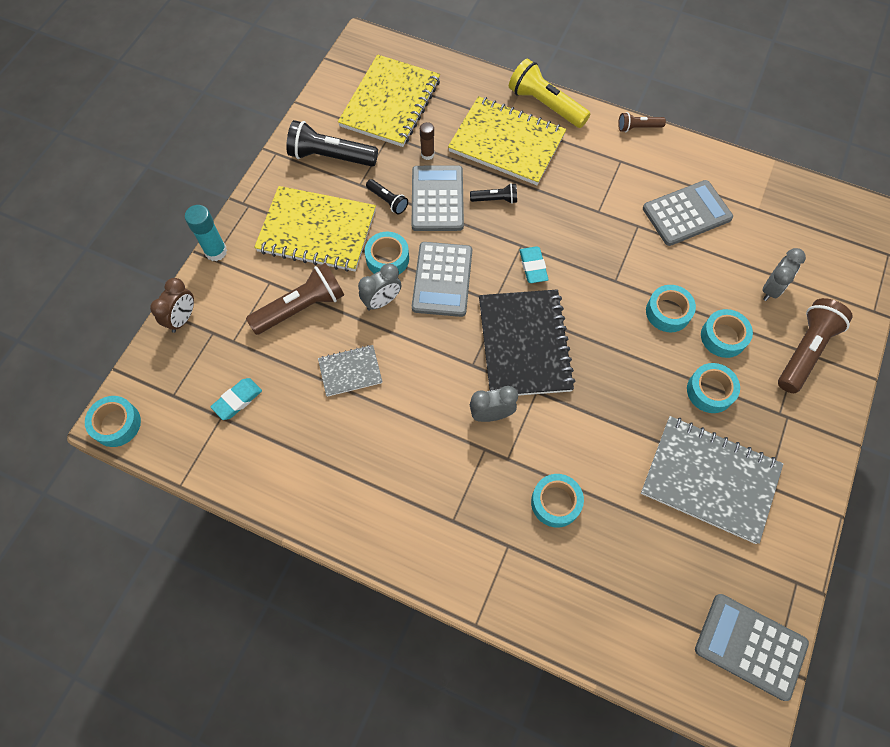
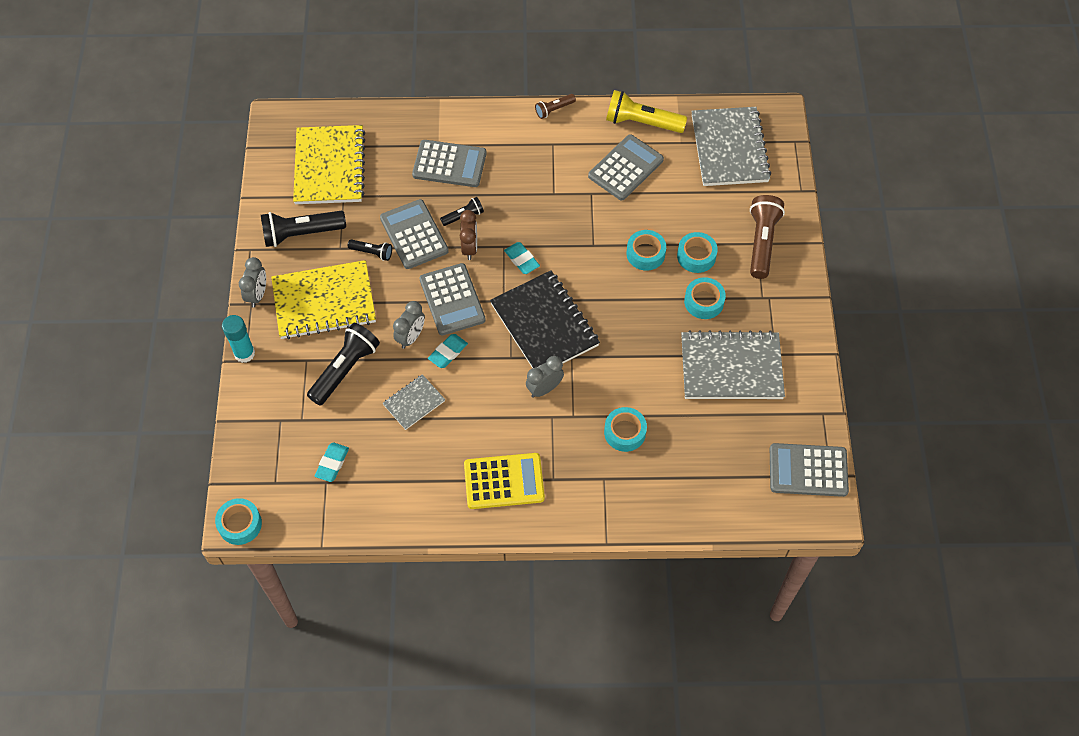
camera: 25 degrees left, 5 degrees down
brown clock [150,278,194,333] -> brown clock moved to [460,210,477,260]
brown flashlight [246,263,344,335] -> black flashlight [307,323,380,406]
turquoise tape [365,232,409,274] -> none
brown glue stick [420,122,434,160] -> none
yellow notebook [448,96,566,185] -> grey calculator [412,140,487,187]
yellow flashlight [509,59,591,128] -> yellow flashlight moved to [606,90,687,133]
grey clock [762,248,806,301] -> grey clock moved to [239,257,266,307]
none -> turquoise eraser [428,334,468,368]
none -> yellow calculator [464,453,545,509]
none -> grey notebook [692,107,771,186]

